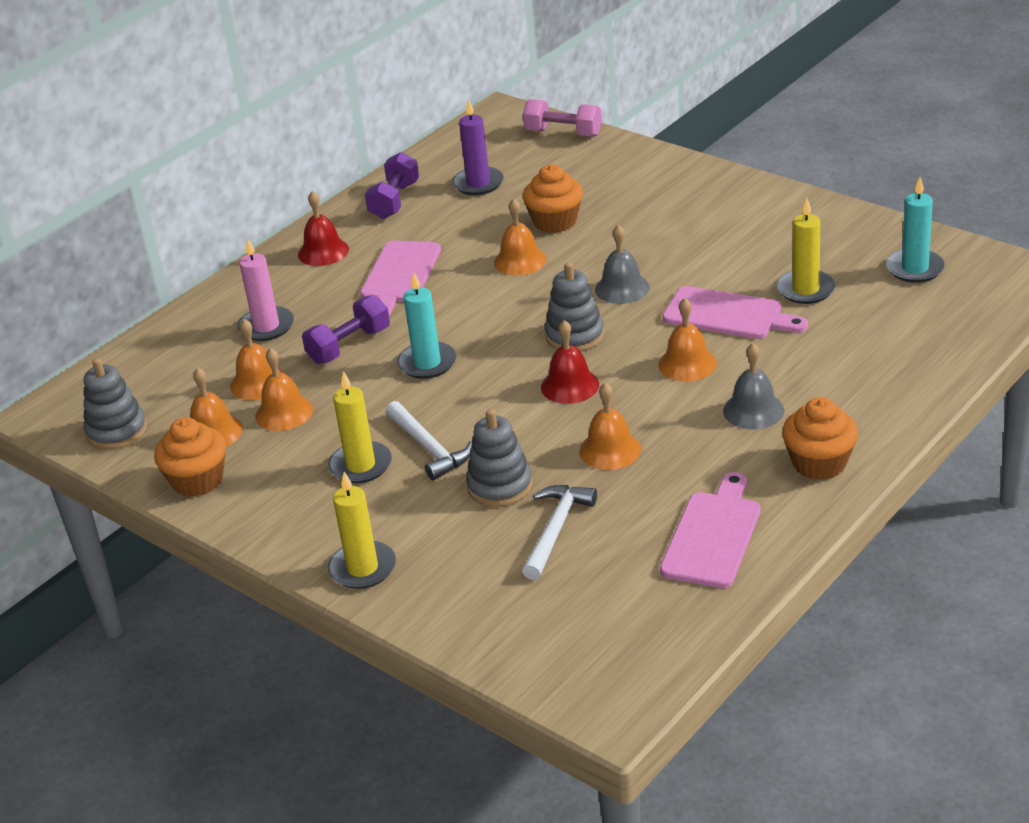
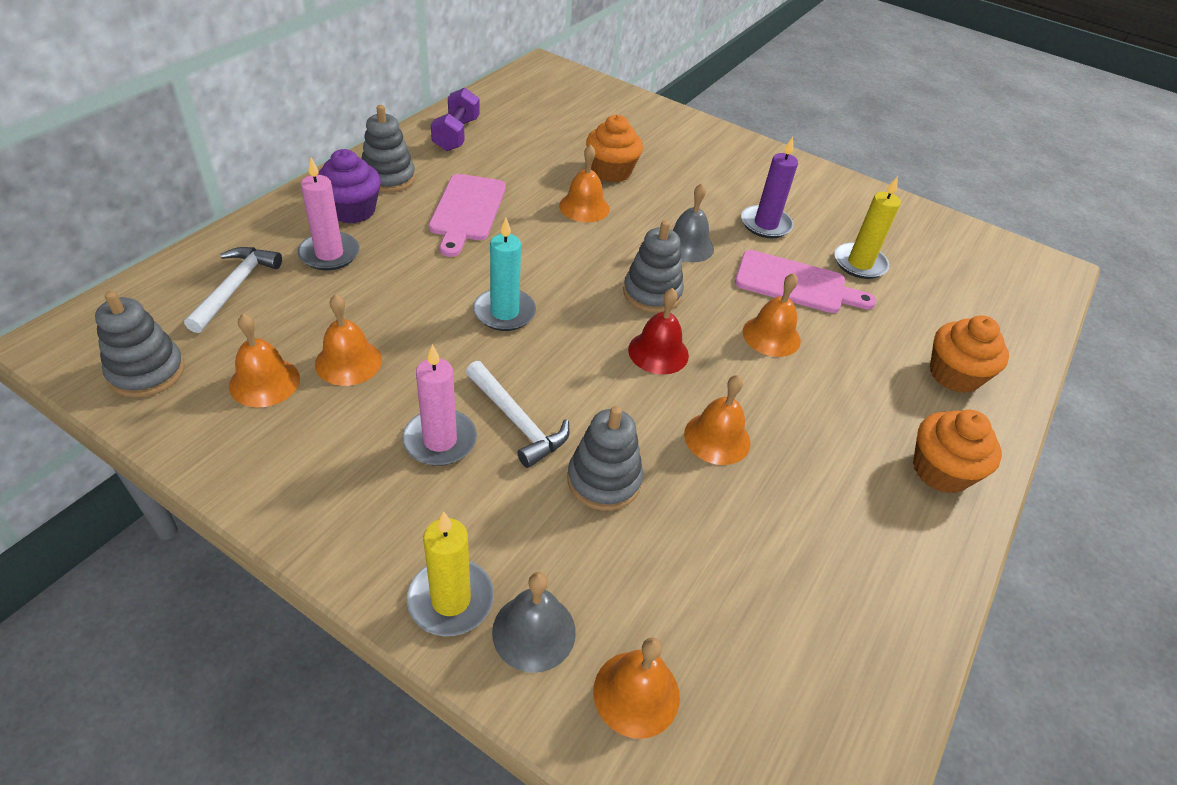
camera: 15 degrees left, 10 degrees up
orange cupcake [154,417,226,497] -> orange cupcake moved to [930,315,1009,393]
orange bell [230,319,285,400] -> orange bell moved to [593,637,680,739]
red bell [298,191,349,266] -> grey stacking toy [362,105,415,193]
purple dumbbell [302,295,390,364] -> none
yellow candle [328,371,392,483] -> pink candle [402,344,477,466]
purple candle [452,99,504,195] -> purple candle moved to [741,137,798,238]
white hammer [522,485,597,580] -> white hammer moved to [184,247,282,333]
pink dumbbell [523,99,602,137] -> none
pink cutting board [660,472,760,588] -> none
grey bell [723,343,784,429] -> grey bell moved to [492,572,576,673]
turquoise candle [886,177,945,283] -> none
none -> purple cupcake [318,149,381,224]

